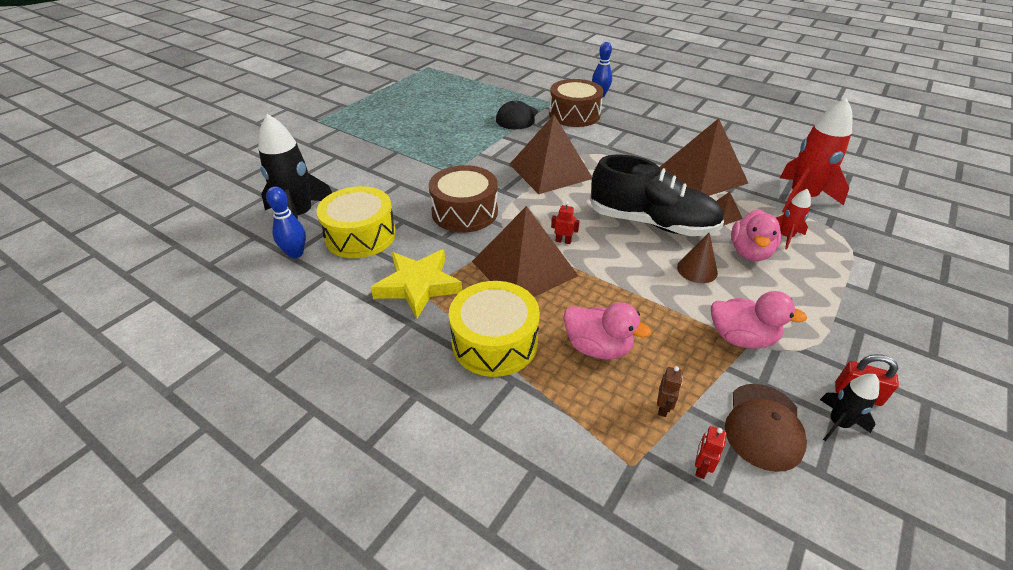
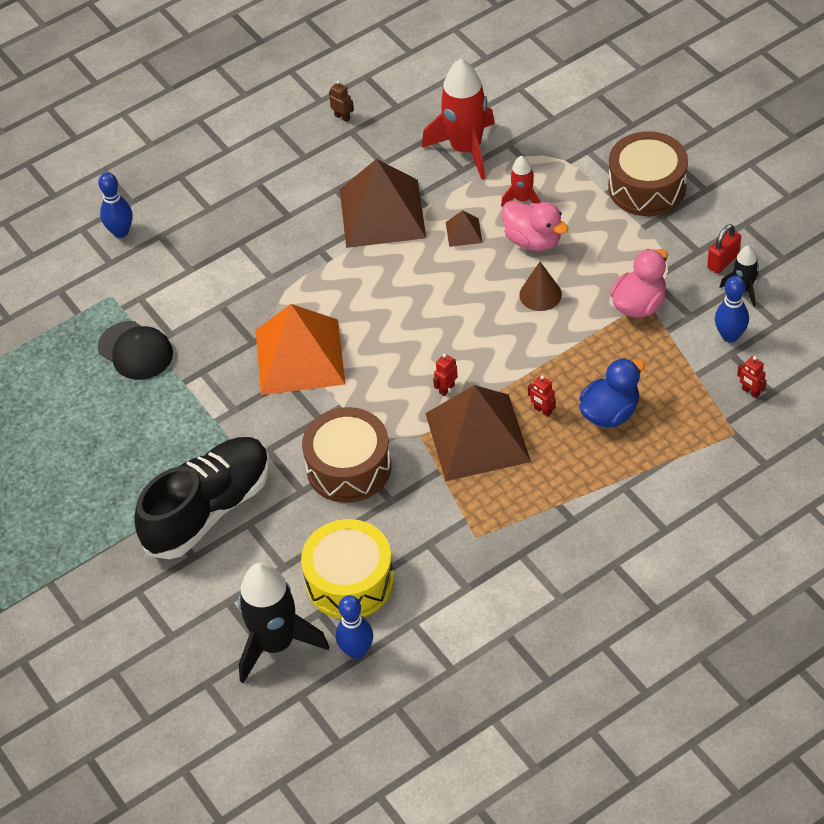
camera: 65 degrees left, 10 degrees up
yellow star [370,249,462,318] -> none
yellow drum [449,281,540,377] -> none
brown pyramid [509,115,592,194] -> orange pyramid [256,304,345,395]
brown drum [549,79,604,127] -> brown drum moved to [608,131,688,216]
pink duck [563,302,651,359] -> blue duck [579,358,645,427]
black shoe [590,154,724,236] -> black shoe moved to [134,437,270,559]
brown robot [657,366,683,417] -> brown robot moved to [329,80,354,122]
brown cap [725,384,807,472] -> blue bowling pin [715,276,749,343]
none -> red robot [528,375,556,417]

